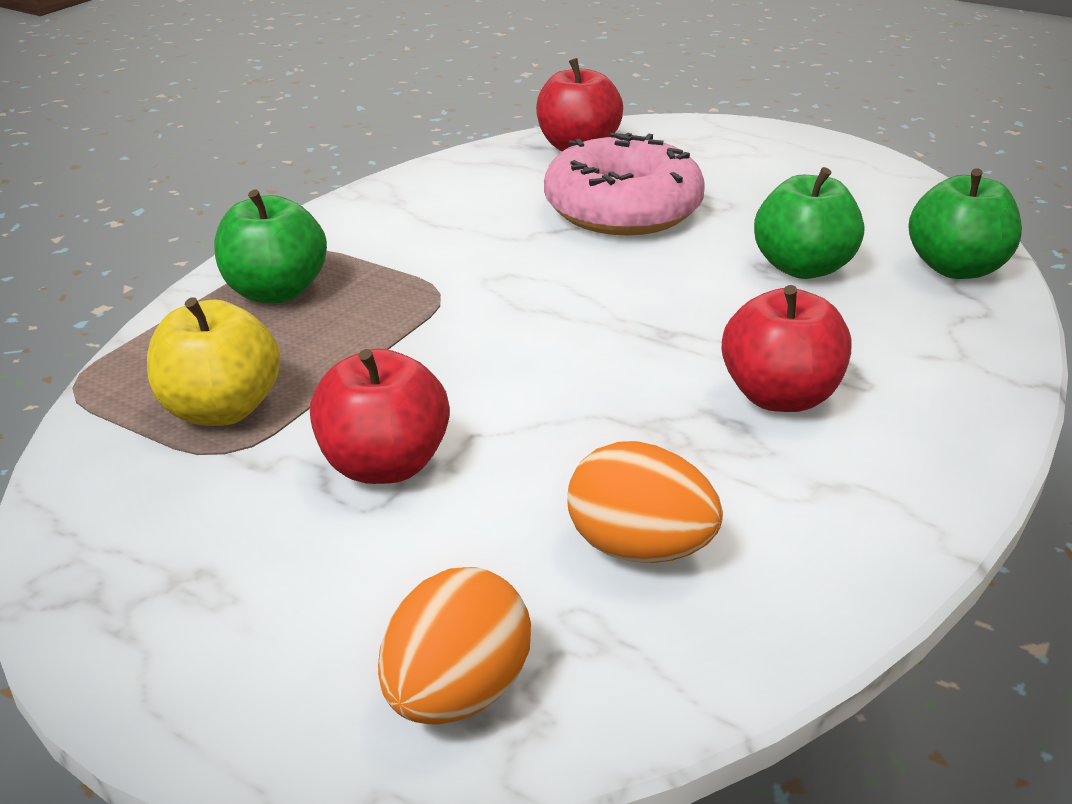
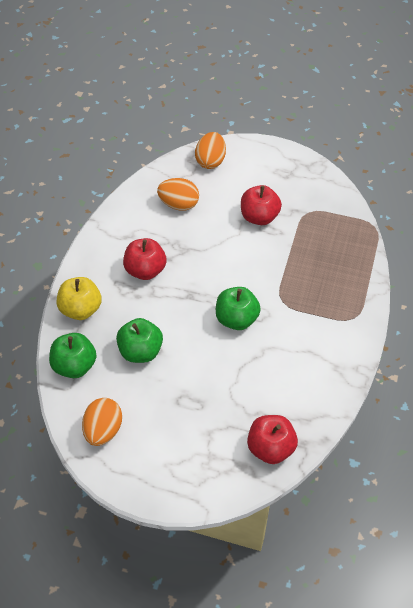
camera: 165 degrees right, 20 degrees up
yellow apple [147,297,280,426] -> yellow apple moved to [57,277,102,320]
green apple [214,190,327,303] -> green apple moved to [216,287,261,330]
pink donut [544,133,705,235] -> none
none -> orange egg [82,398,122,446]

